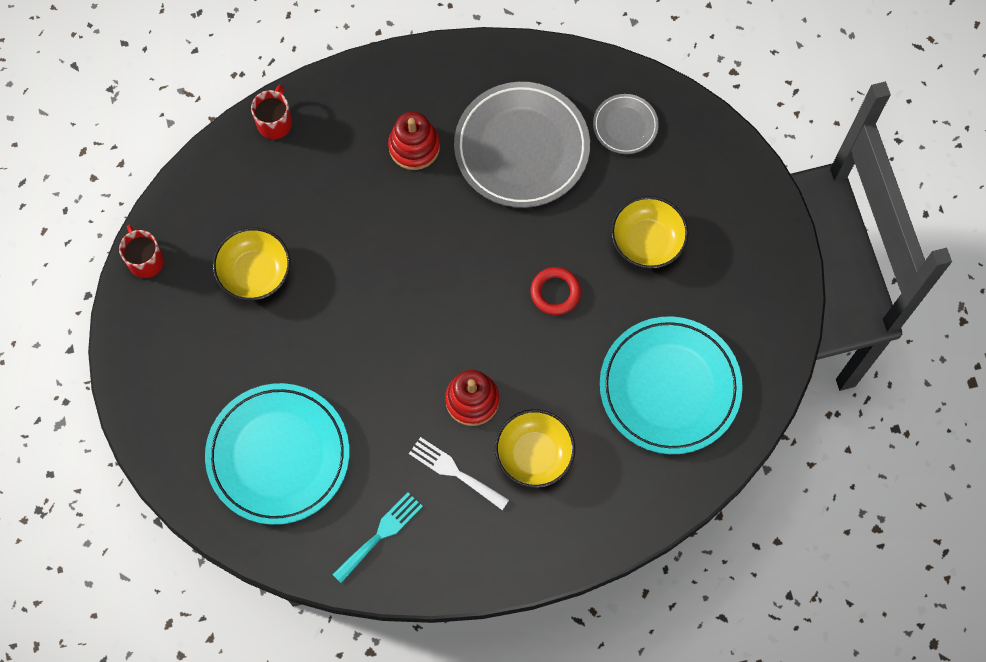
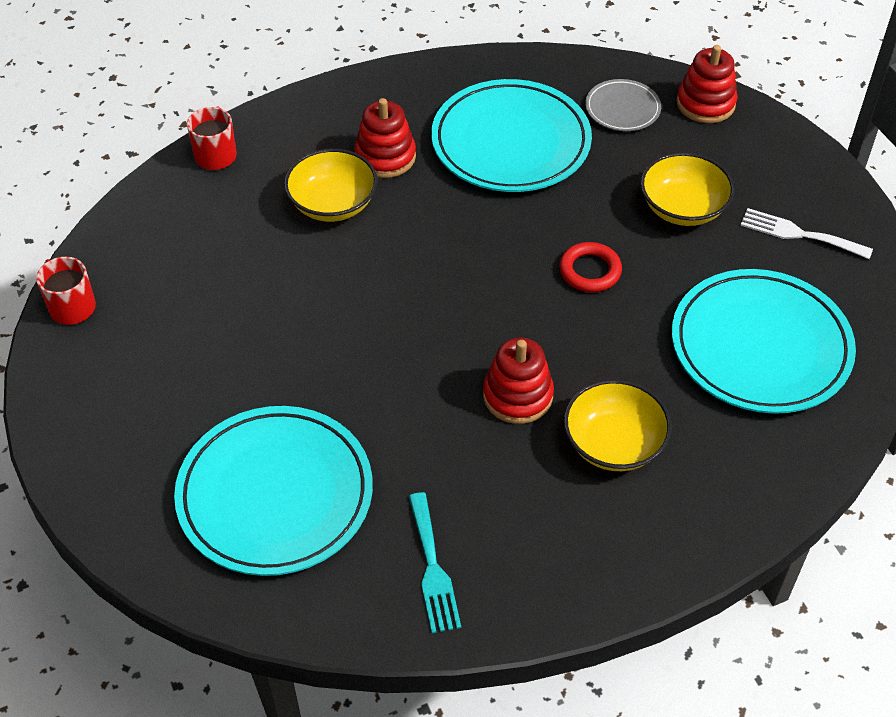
camera: 10 degrees left, 20 degrees down
yellow bowl [213,227,290,301] -> yellow bowl moved to [284,149,378,222]
turquoise fork [332,492,423,583] -> turquoise fork turned 135 degrees clockwise [409,492,461,633]
white fork [409,437,509,510] -> white fork moved to [741,208,873,259]
grey plate [454,82,590,208] -> turquoise plate [431,79,592,192]
none -> red stacking toy [676,45,737,123]

